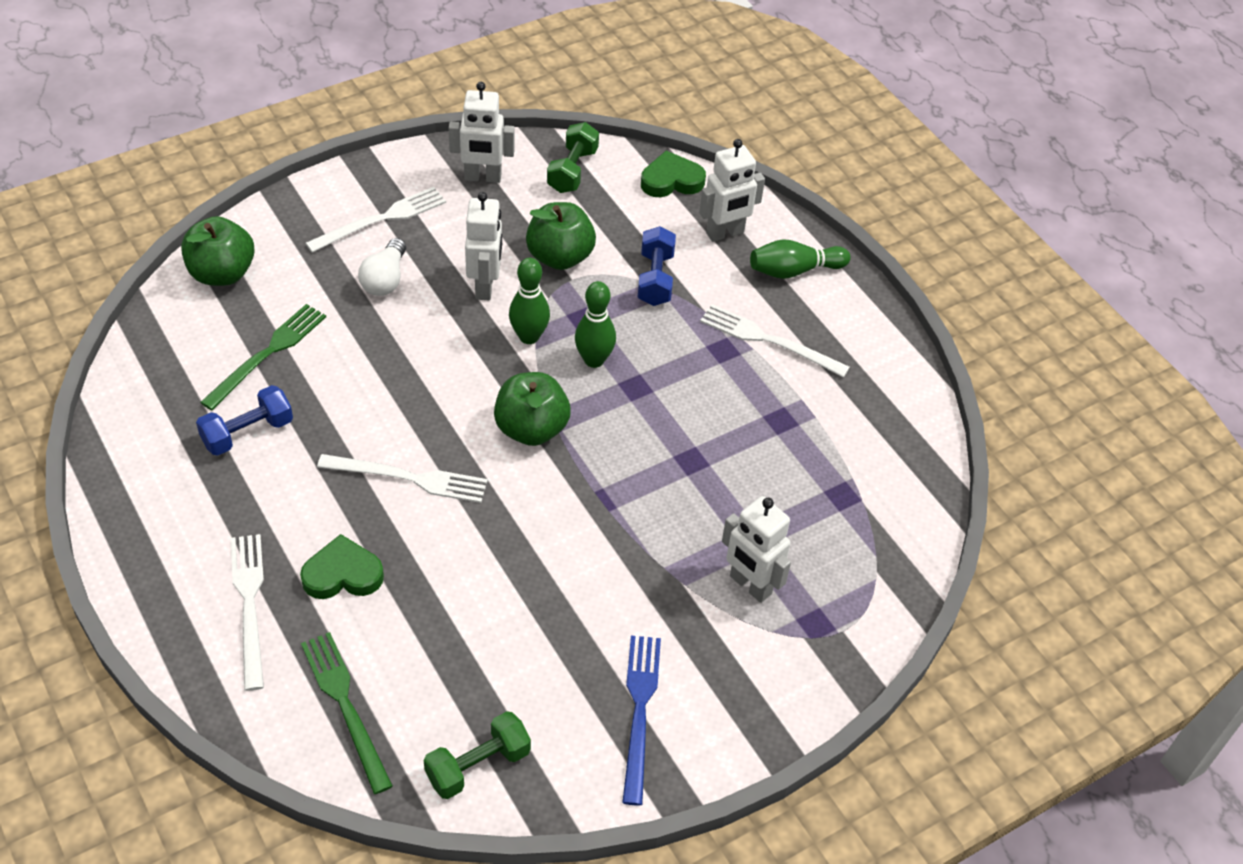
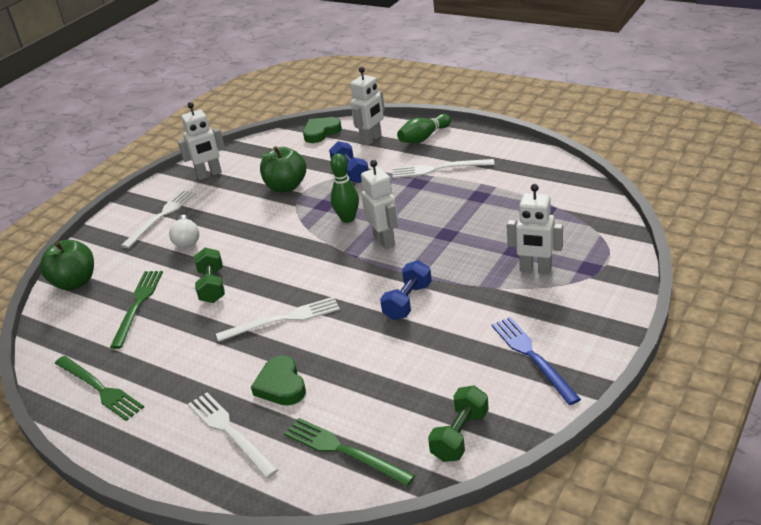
camera: 20 degrees left, 15 degrees down
blue dumbbell [196,385,293,456] -> blue dumbbell moved to [380,260,432,320]
green heart [300,534,384,599] -> green heart turned 75 degrees counterclockwise [251,356,306,405]
white robot [465,192,502,300] -> white robot moved to [361,160,398,249]
green apple [494,372,571,446] -> none
green bowling pin [509,258,550,344] -> none
green dumbbell [547,122,599,193] -> green dumbbell moved to [194,247,225,303]
none -> green fork [55,356,144,421]

